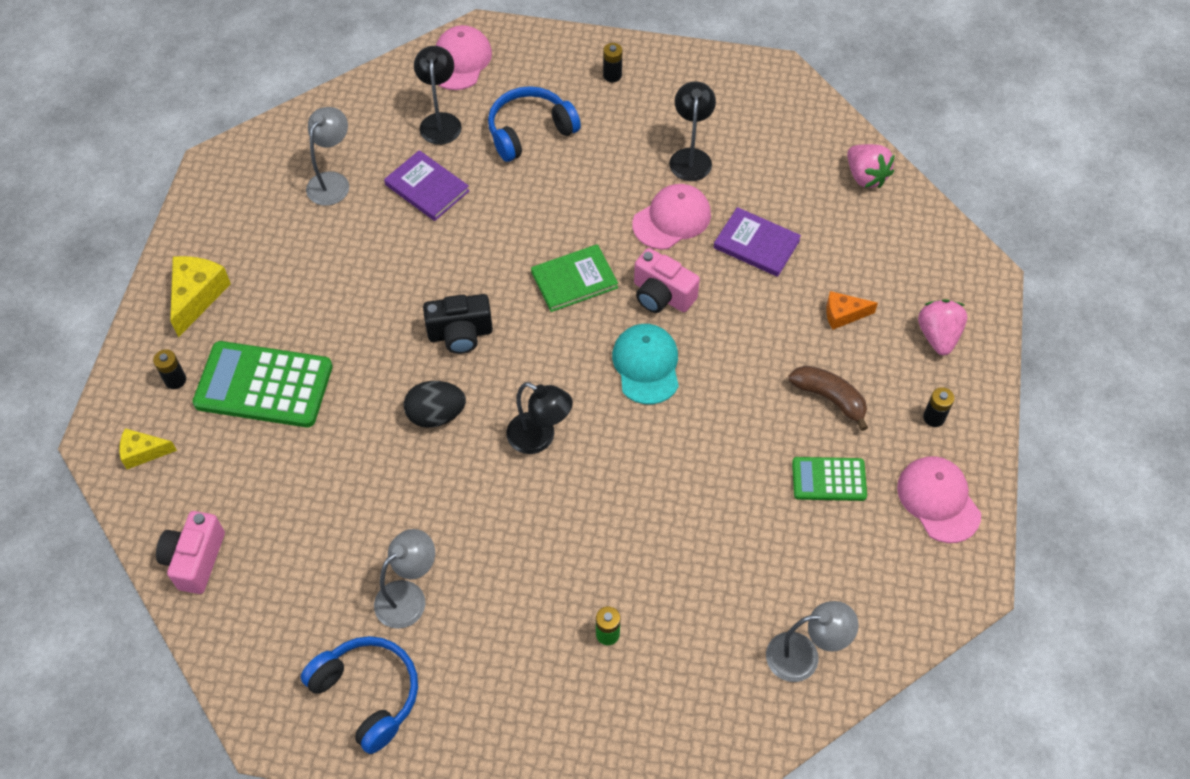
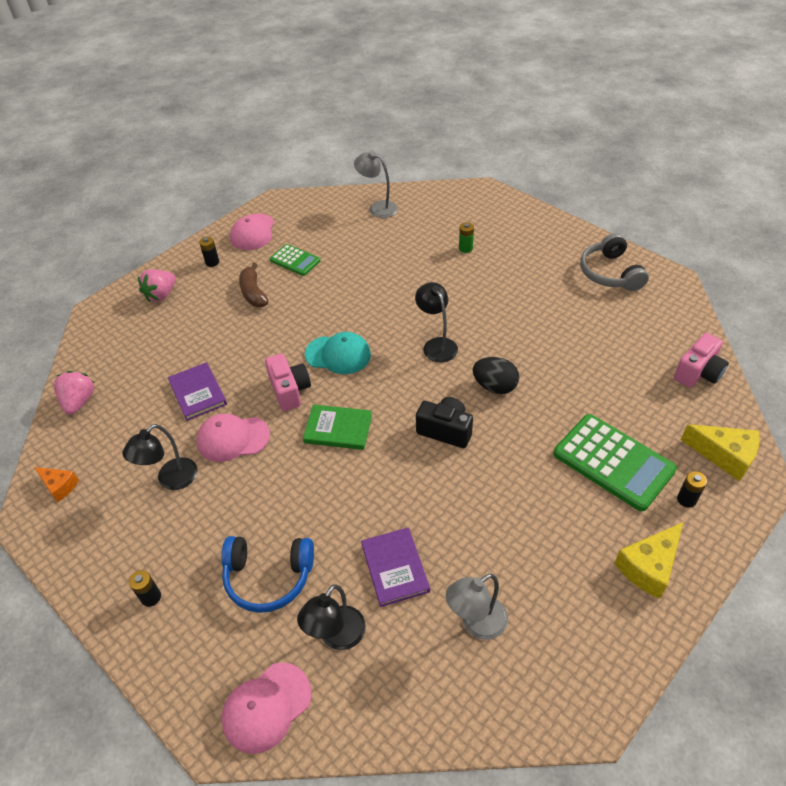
camera: 145 degrees left, 10 degrees down
yellow cheese [119,428,177,469] -> yellow cheese [681,424,760,481], size x1.60
blue headphones [301,636,418,754] -> grey headphones [580,233,649,291]
grey lamp [374,529,435,629] -> none
turquoise cap [612,324,679,404] -> turquoise cap turned 105 degrees counterclockwise [305,332,371,374]
orange cheese [826,291,878,330] -> orange cheese moved to [34,467,79,502]

